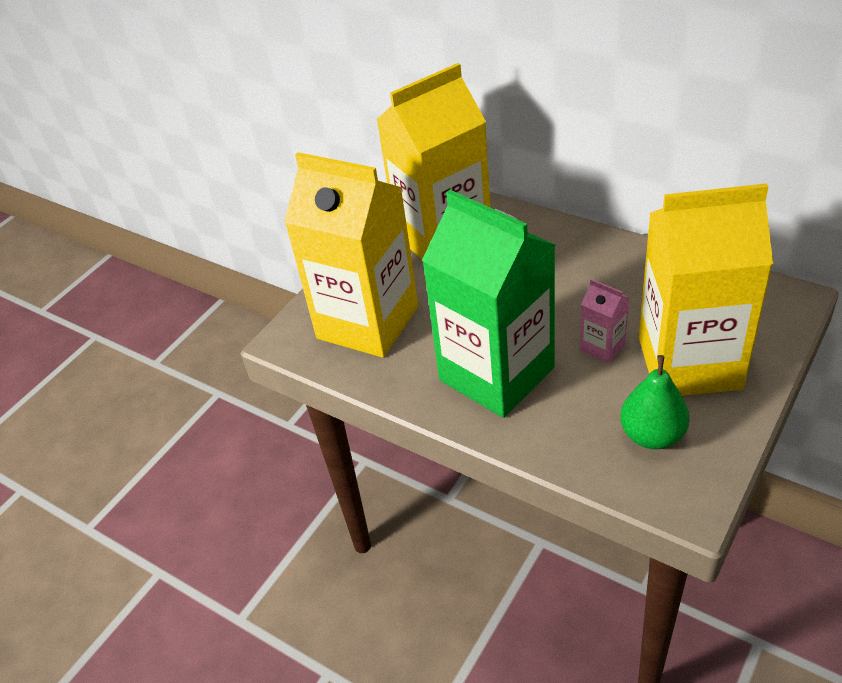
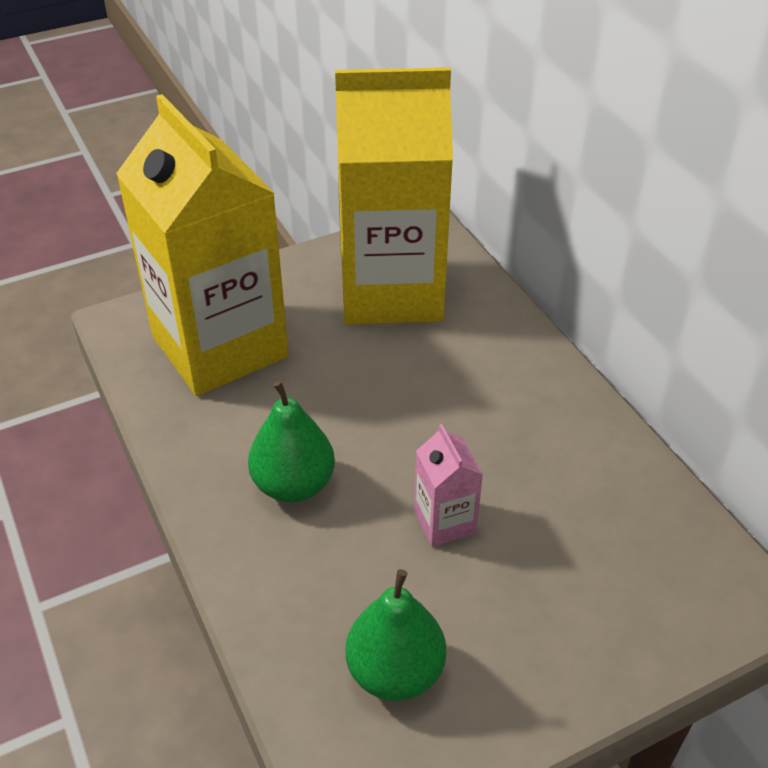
camera: 25 degrees right, 0 degrees up
green carton [422,190,555,418] -> green pear [248,381,335,502]
yellow carton [639,183,773,396] -> none

